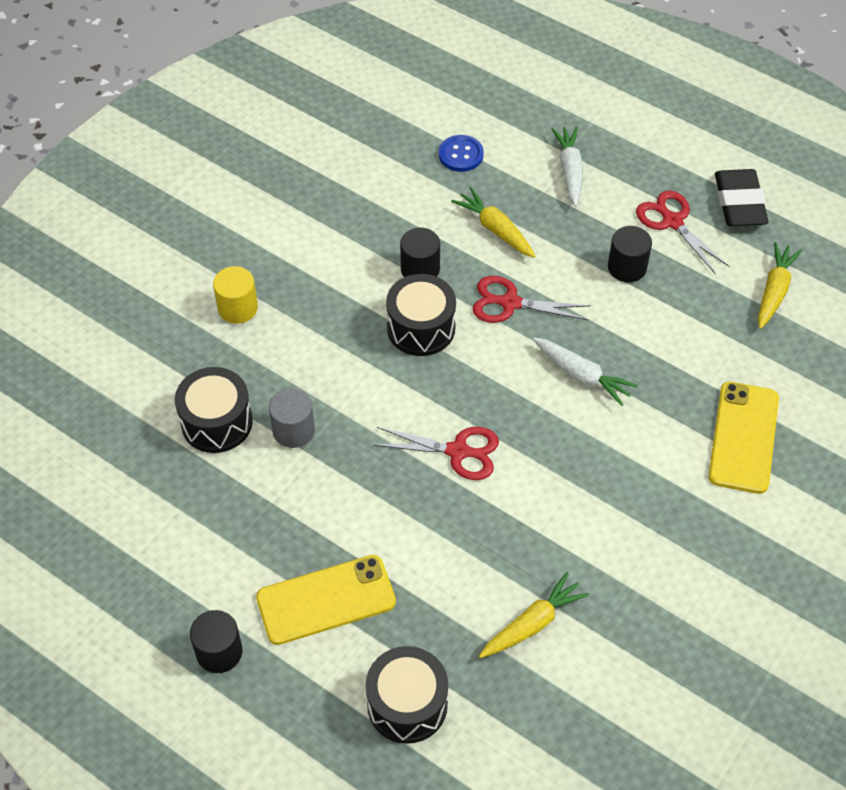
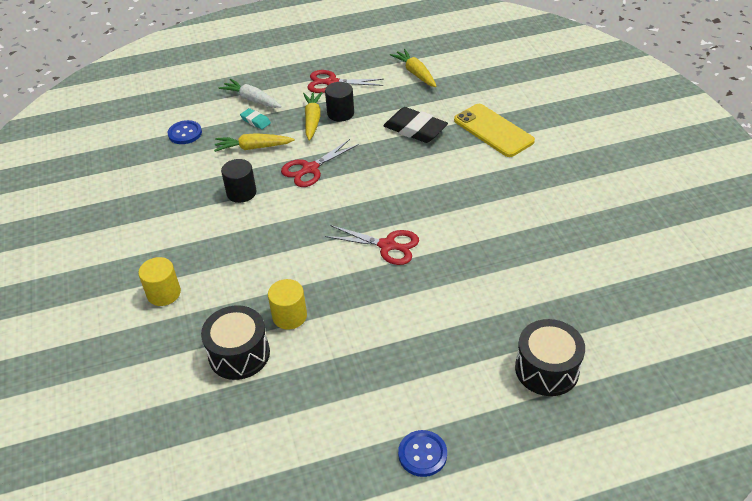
camera: 50 degrees left, 10 degrees down
black cylinder [190,610,243,673] -> blue button [398,430,447,477]
yellow phone [256,555,396,645] -> none
grey cylinder [269,388,315,448] -> yellow cylinder [268,279,307,330]
red scissors [373,427,499,480] -> red scissors turned 60 degrees clockwise [325,225,419,265]
black drum [386,274,456,356] -> none
yellow carrot [479,572,589,658] -> yellow carrot moved to [303,92,323,141]
white carrot [533,337,638,406] -> none
black eraser [715,169,769,226] -> black eraser moved to [383,107,448,143]
none -> turquoise eraser [240,108,271,129]

